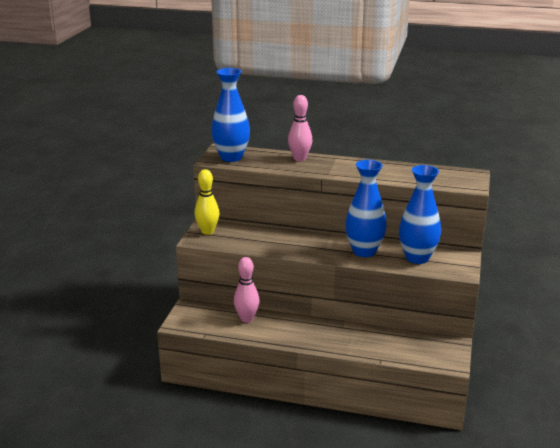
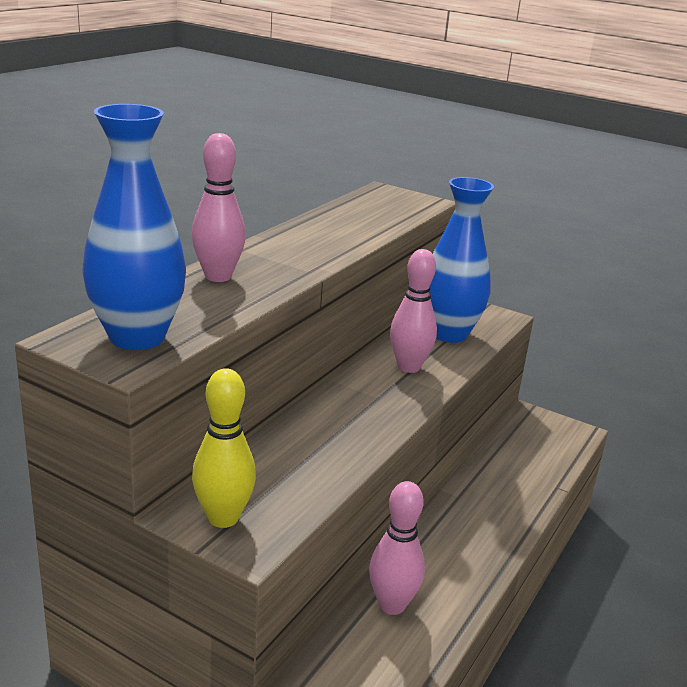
camera: 75 degrees left, 0 degrees up
blue vase [345,160,387,257] -> pink bowling pin [390,249,437,373]

